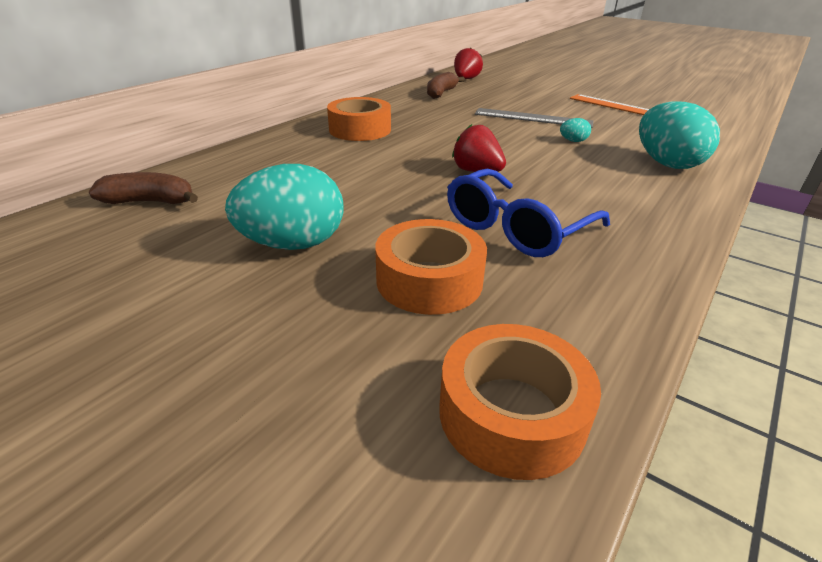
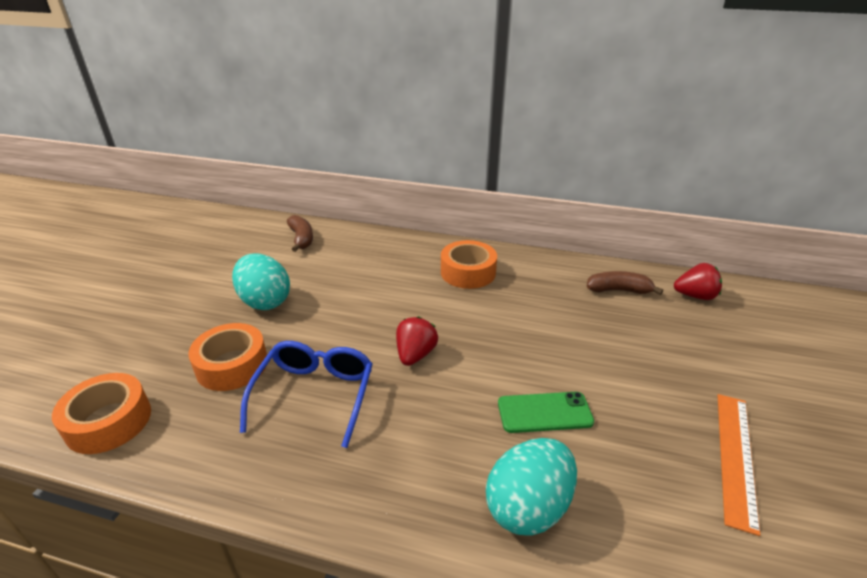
camera: 70 degrees right, 0 degrees up
blue glasses [447,168,610,257] -> blue glasses turned 75 degrees clockwise [240,341,373,448]
grey ruler [475,108,593,128] -> none
turquoise egg [560,118,591,142] -> green phone [498,392,594,433]

